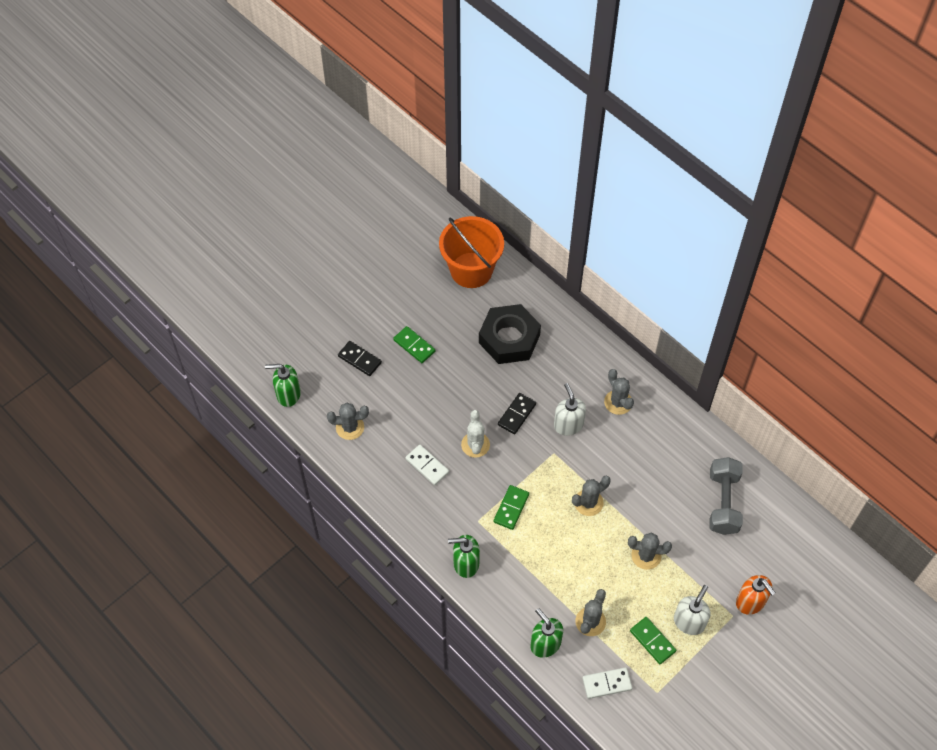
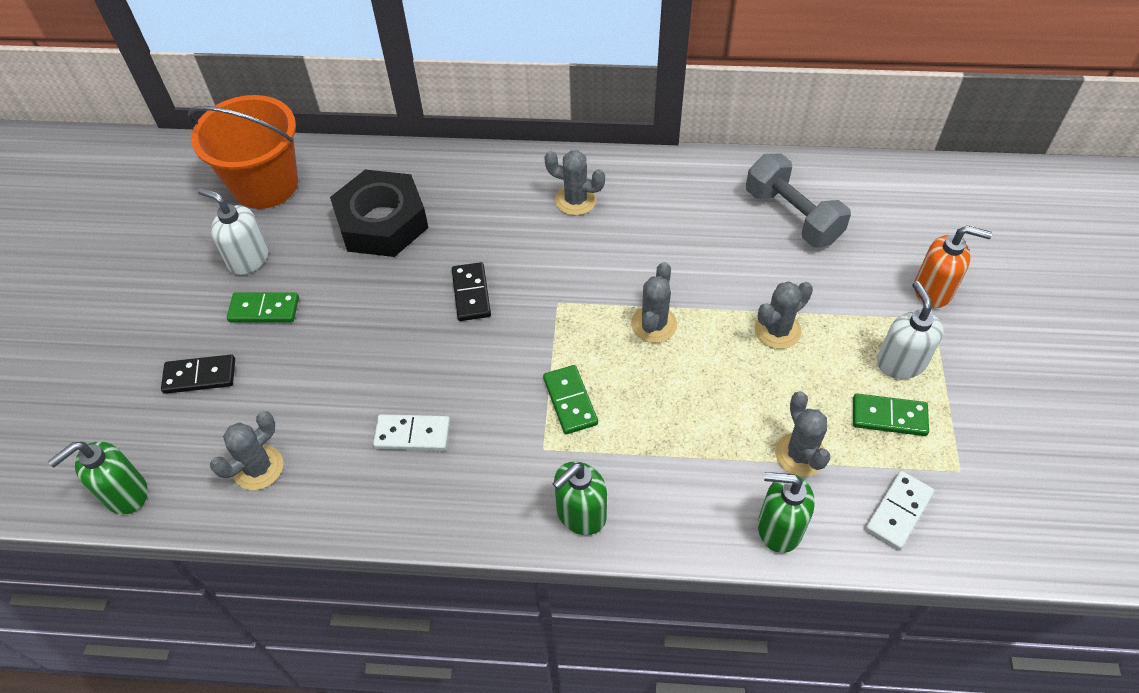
camera: 40 degrees left, 5 degrees down
white cactus [461,410,490,458] -> none
white soap dispenser [554,383,586,436] -> white soap dispenser moved to [198,188,268,275]

